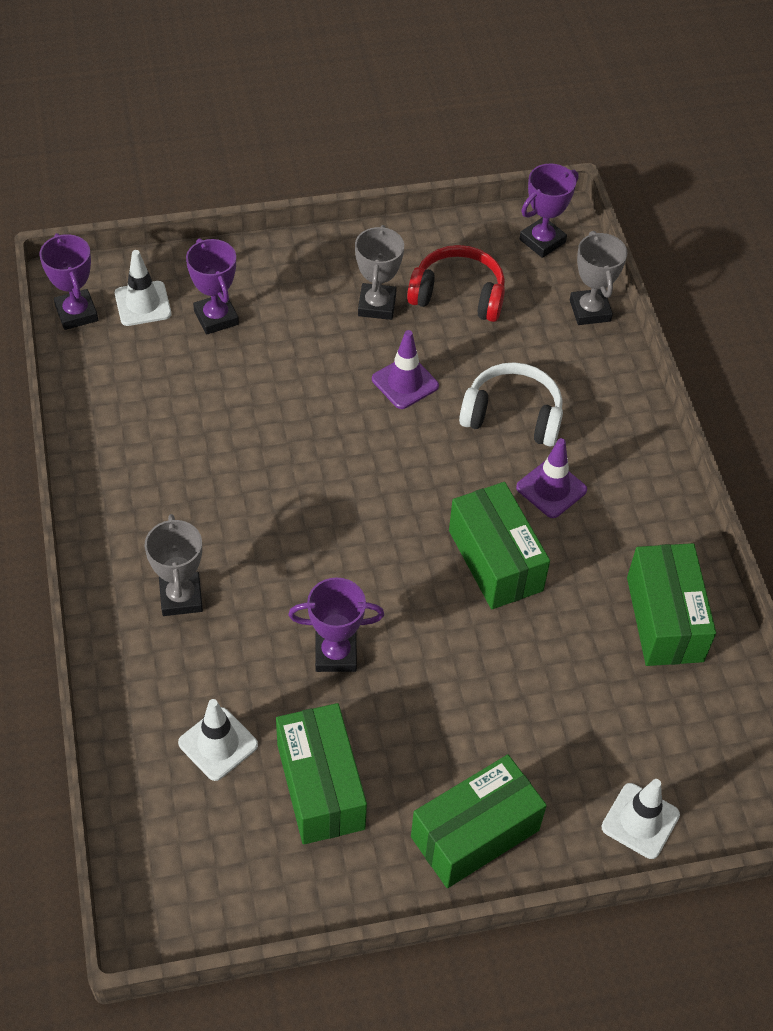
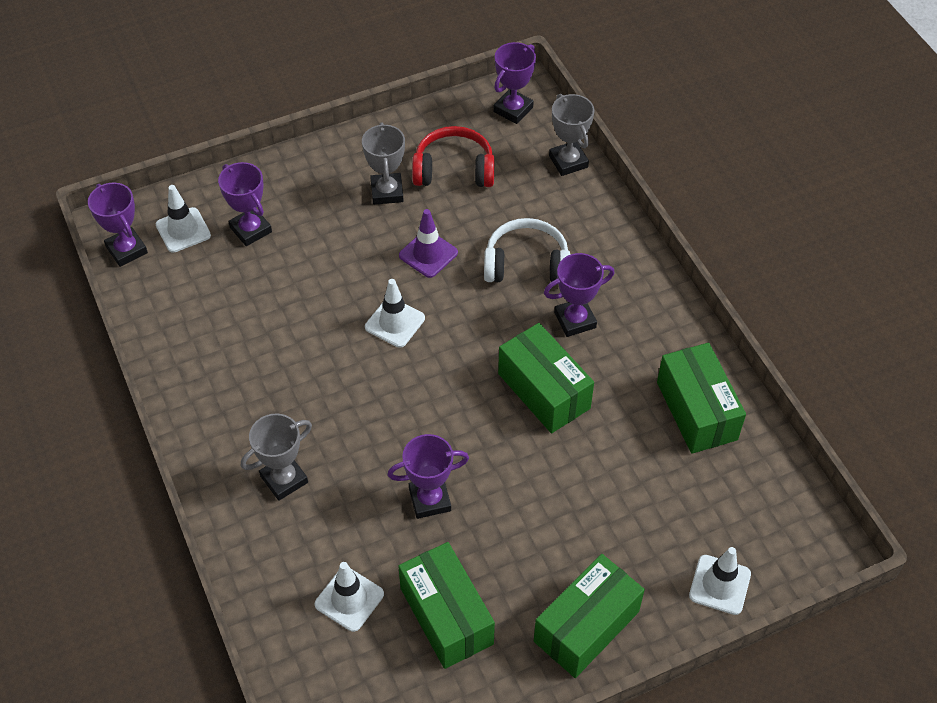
camera: 10 degrees left, 0 degrees up
grey trophy [144,514,203,616] -> grey trophy turned 75 degrees clockwise [241,413,312,501]
purple traffic cone [516,438,587,518] -> purple trophy [544,253,615,337]
none -> white traffic cone [365,279,425,348]

